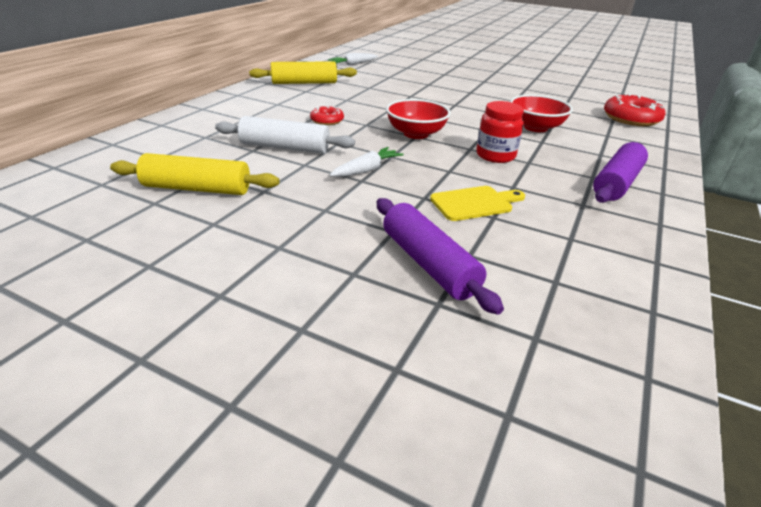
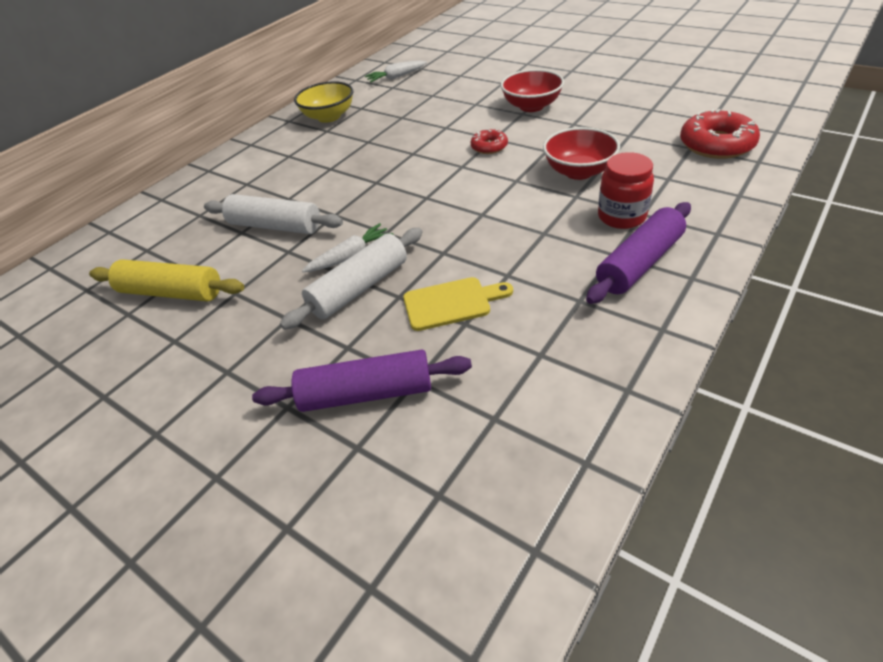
camera: 15 degrees right, 10 degrees up
yellow rolling pin [249,62,357,84] -> yellow bowl [294,81,353,123]
red donut [310,106,344,125] -> red donut moved to [470,129,508,154]
purple rolling pin [377,198,504,315] -> purple rolling pin turned 75 degrees counterclockwise [252,350,472,412]
red bowl [386,99,451,139] -> red bowl moved to [500,69,564,112]
red jar [476,101,524,163] -> red jar moved to [598,152,654,229]
none -> white rolling pin [280,228,423,330]

